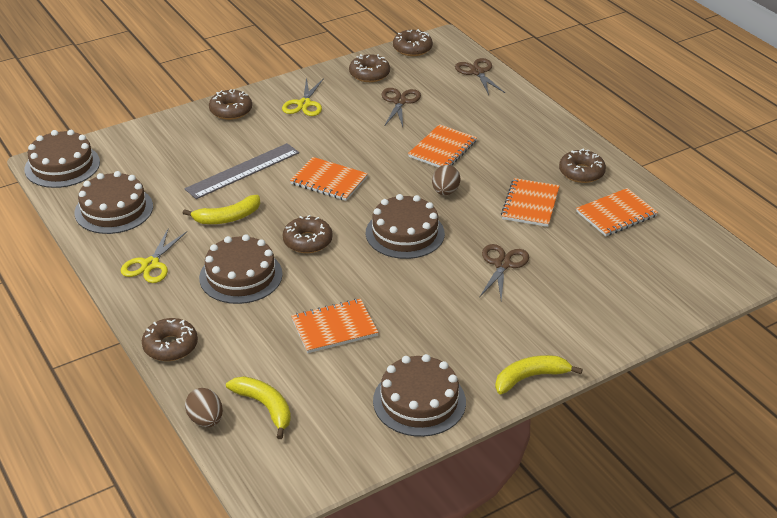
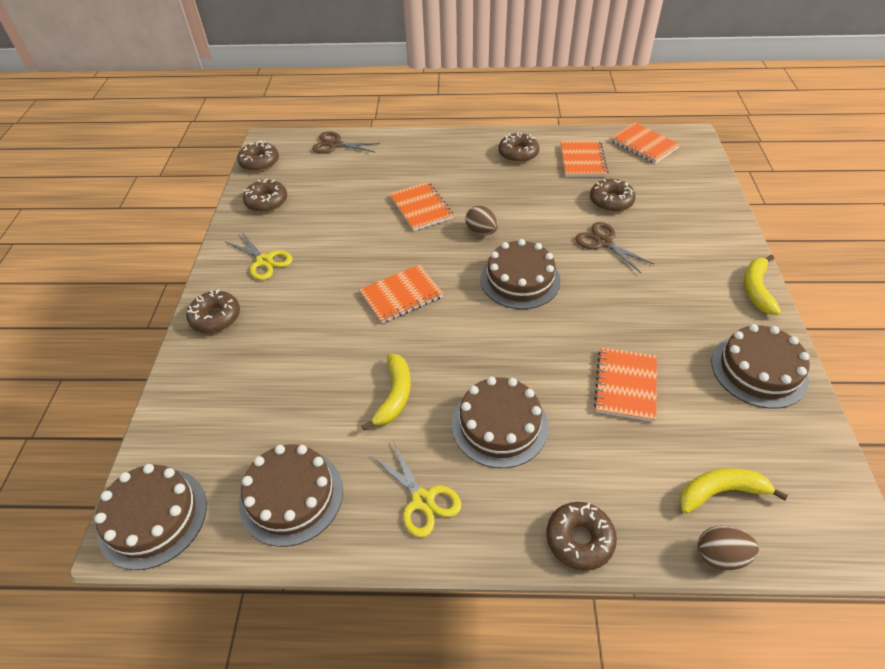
camera: 55 degrees left, 10 degrees up
grey ruler [185,143,299,199] -> none
brown donut [283,215,333,253] -> brown donut moved to [590,179,636,212]
brown scissors [381,88,421,127] -> none
orange notebook [501,178,560,227] -> orange notebook moved to [611,123,680,163]

